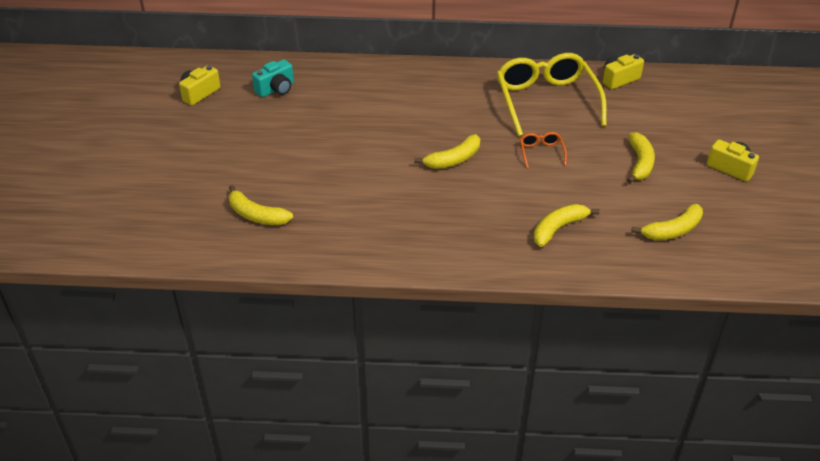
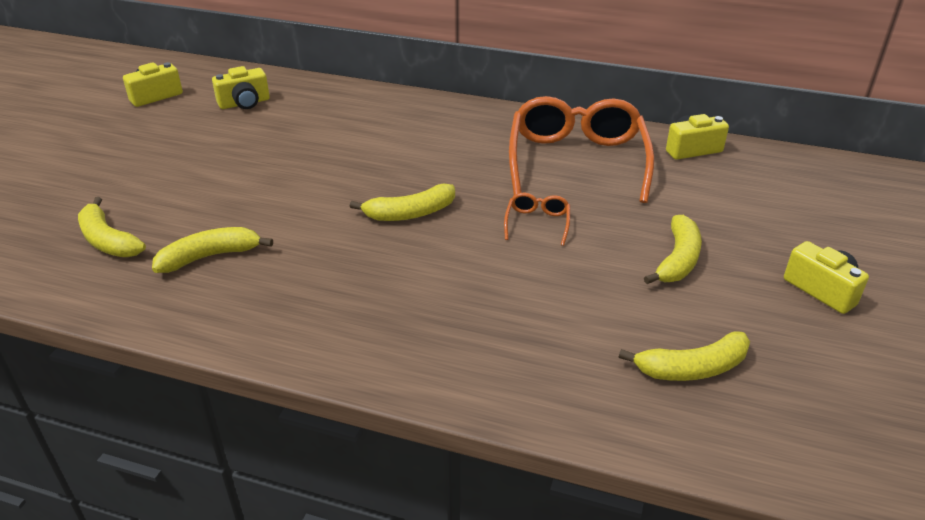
camera: 15 degrees right, 5 degrees down
turquoise camera [252,60,294,97] -> yellow camera [212,66,270,109]
yellow glasses [497,53,607,136] -> orange glasses [509,96,654,203]
yellow banana [534,204,599,247] -> yellow banana moved to [152,227,273,273]

